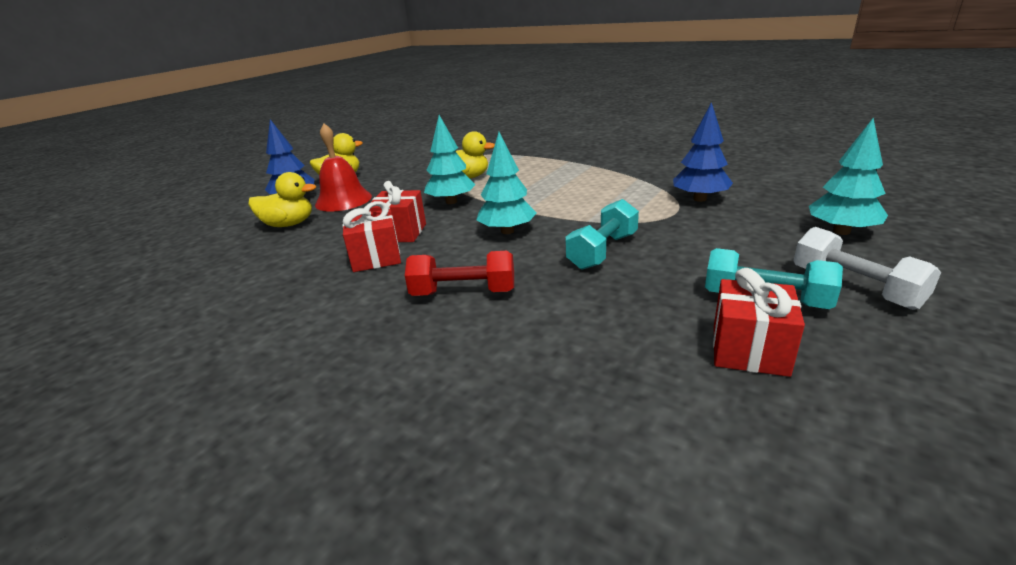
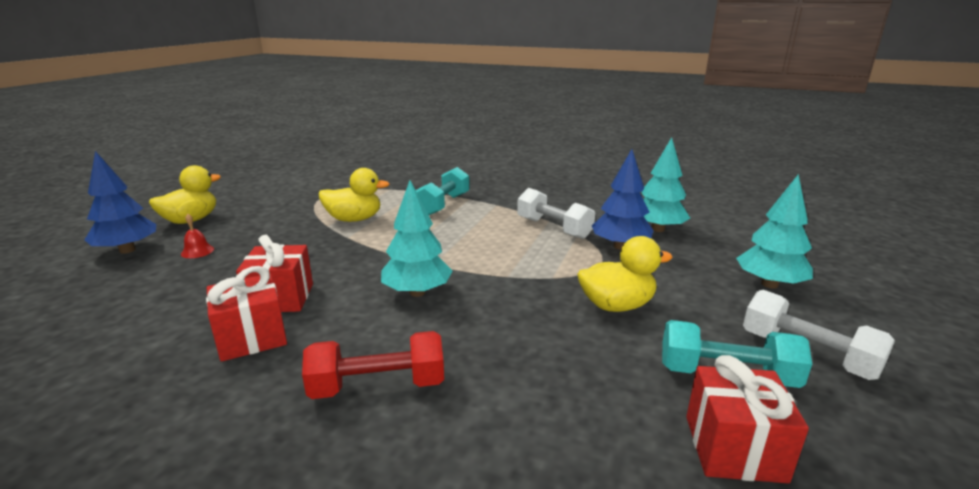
camera: 15 degrees left, 5 degrees down
yellow duck [248,172,316,227] -> yellow duck moved to [577,236,673,312]
red bell [315,123,372,212] -> red bell [181,214,214,258], size x0.43
turquoise tree [424,115,476,204] -> turquoise tree moved to [641,137,690,232]
turquoise dumbbell [566,199,639,270] -> turquoise dumbbell moved to [416,167,469,215]
none -> white dumbbell [517,188,595,239]

